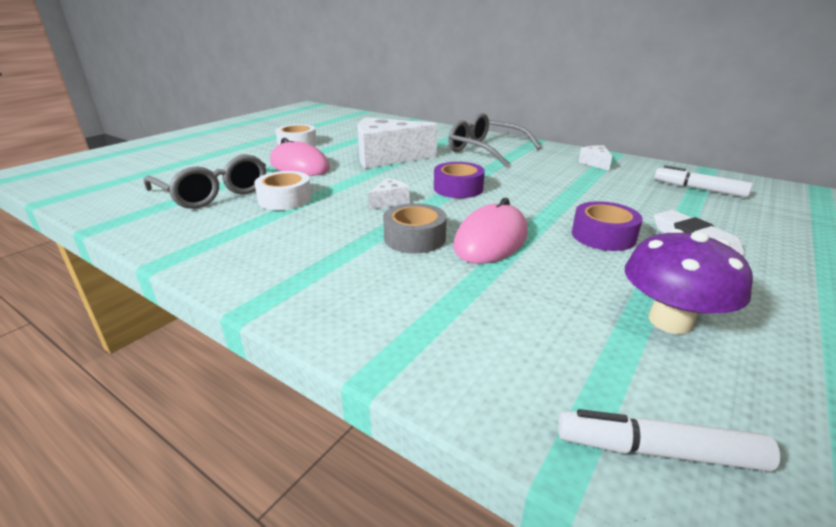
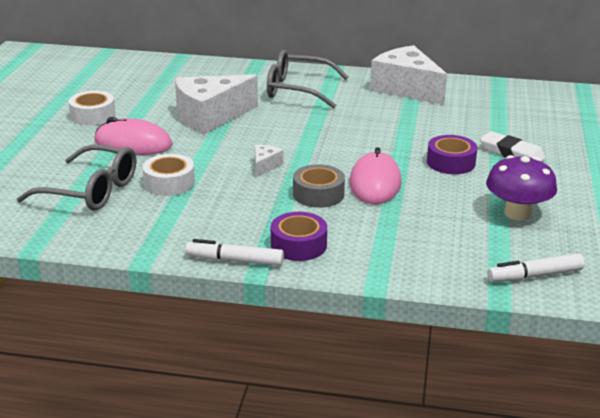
camera: 25 degrees left, 0 degrees up
purple tape [434,162,485,198] -> purple tape moved to [271,212,327,261]
white cheese [579,145,612,171] -> white cheese [370,45,447,105], size x2.35
white marker [654,165,753,197] -> white marker moved to [185,239,284,266]

